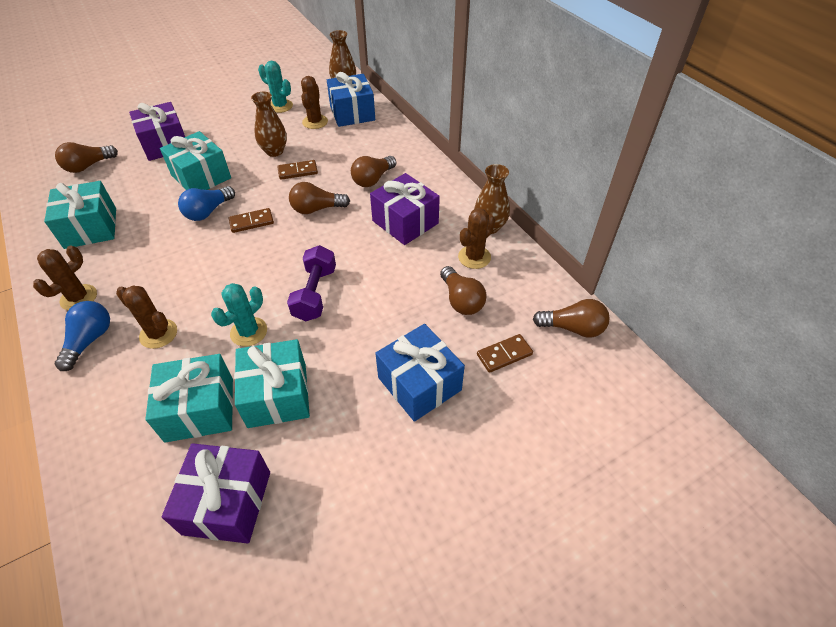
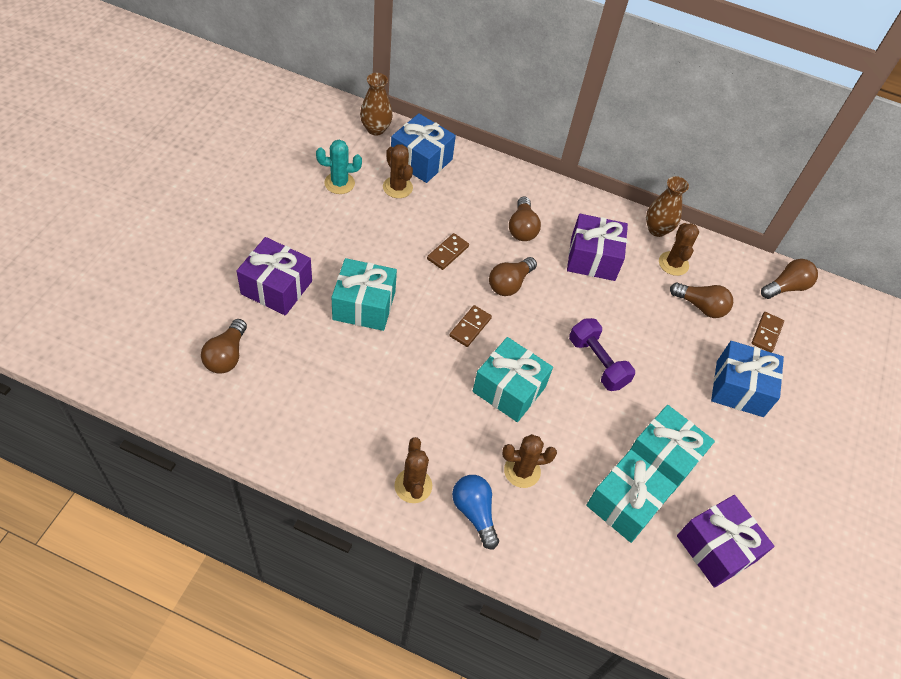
camera: 45 degrees left, 5 degrees up
turquoise gift [44,181,116,249] -> turquoise gift moved to [473,337,553,422]
blue light bulb [178,186,235,221] -> none
turquoise cactus [211,283,267,346] -> none
brown vase [251,92,287,157] -> none

